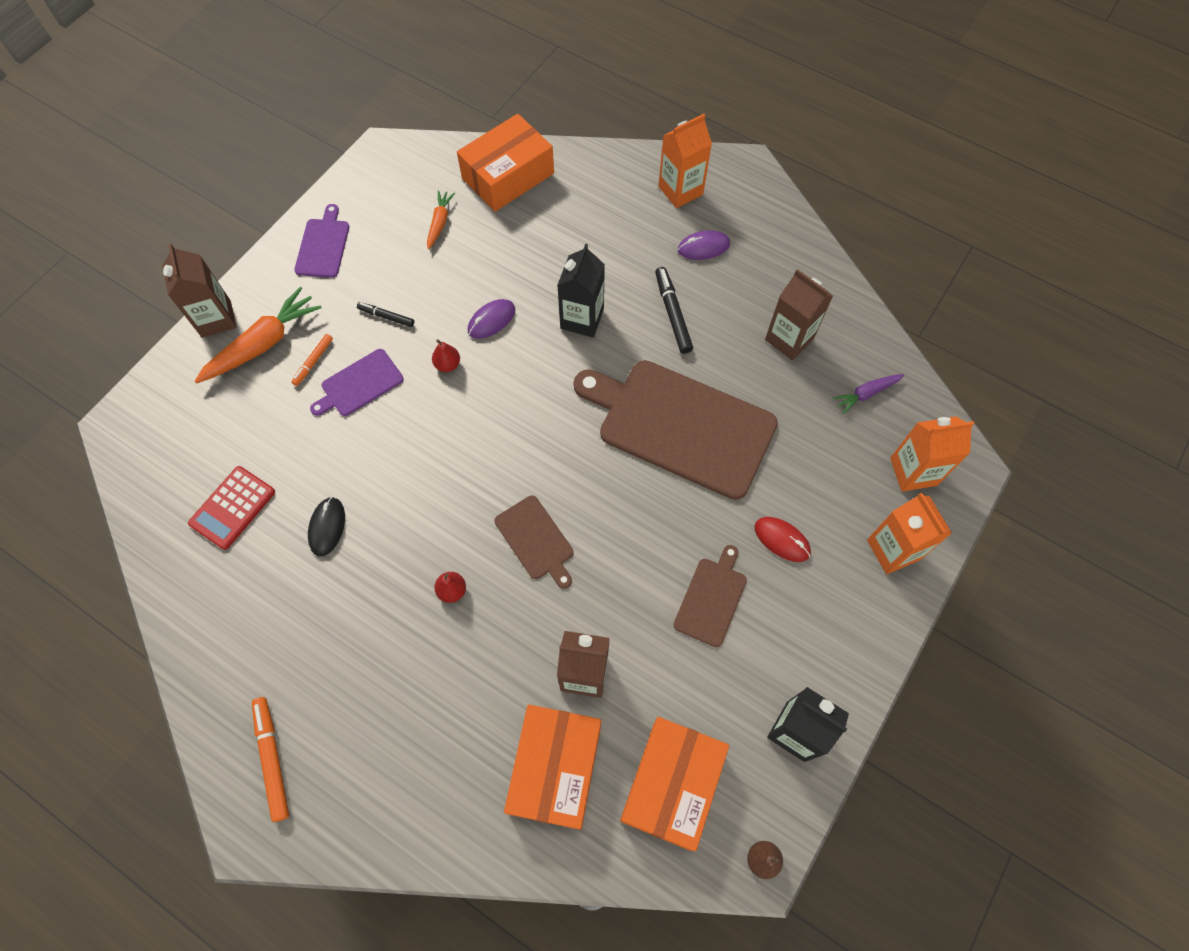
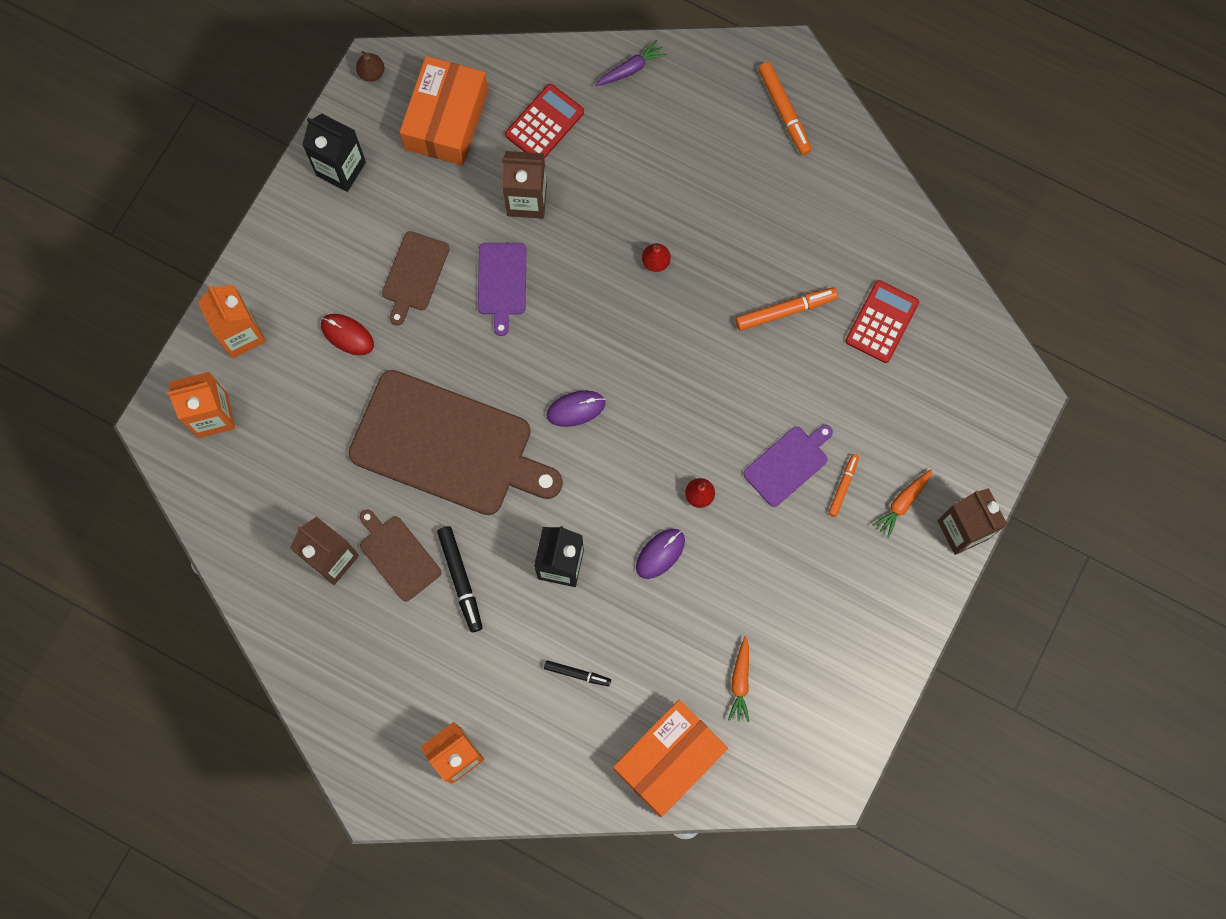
camera: 175 degrees right, 10 degrees up
orange carrot [195,287,322,383] -> orange carrot [872,469,932,538], size x0.55
purple cutting board [294,204,349,278] -> purple cutting board moved to [478,243,526,336]
black mouse [308,497,345,557] -> orange marker [735,287,838,331]
black marker [357,302,414,327] -> black marker moved to [544,660,611,686]
brown cutting board [494,495,573,589] -> brown cutting board moved to [360,510,441,602]
orange box [504,705,601,830] -> red calculator [505,84,584,159]
purple mouse [678,230,730,260] -> purple mouse moved to [546,391,605,427]
purple carrot [833,374,904,414] -> purple carrot moved to [595,40,667,86]

